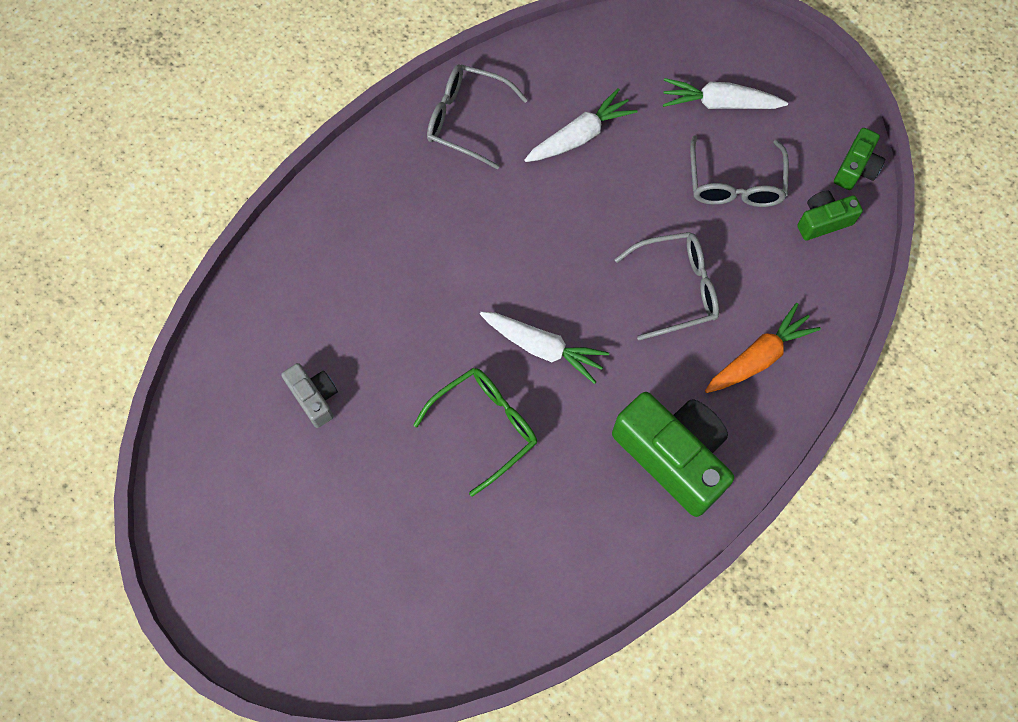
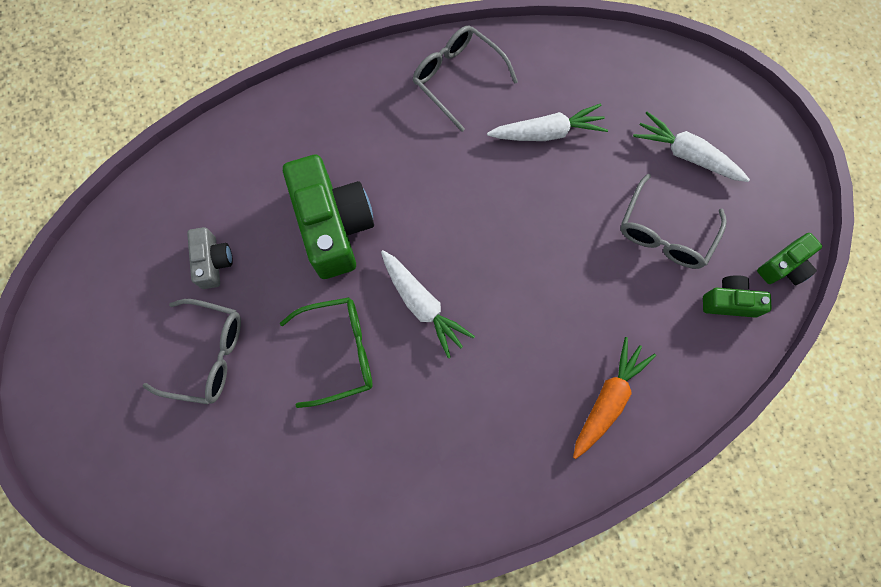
camera: 25 degrees right, 5 degrees up
green camera [612,392,734,517] -> green camera moved to [283,155,374,279]
grey glasses [614,232,719,340] -> grey glasses moved to [143,299,241,404]
orange carrot [705,303,821,393] -> orange carrot turned 45 degrees counterclockwise [573,337,656,459]

